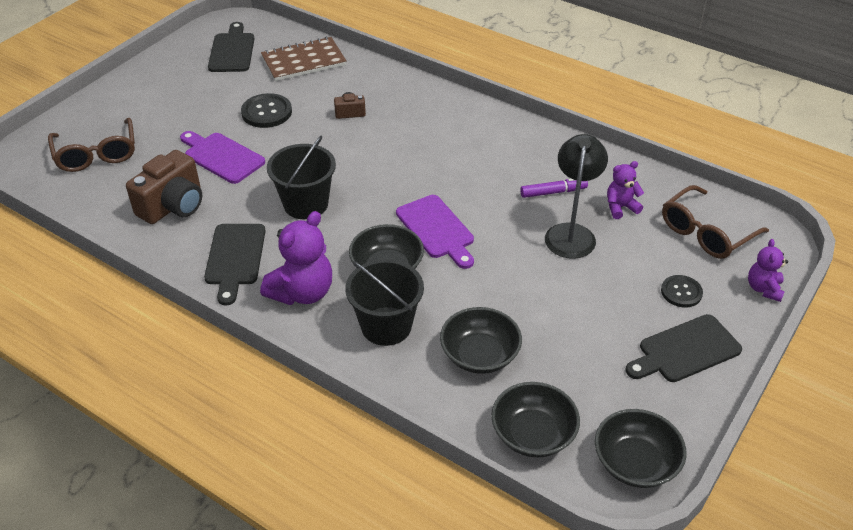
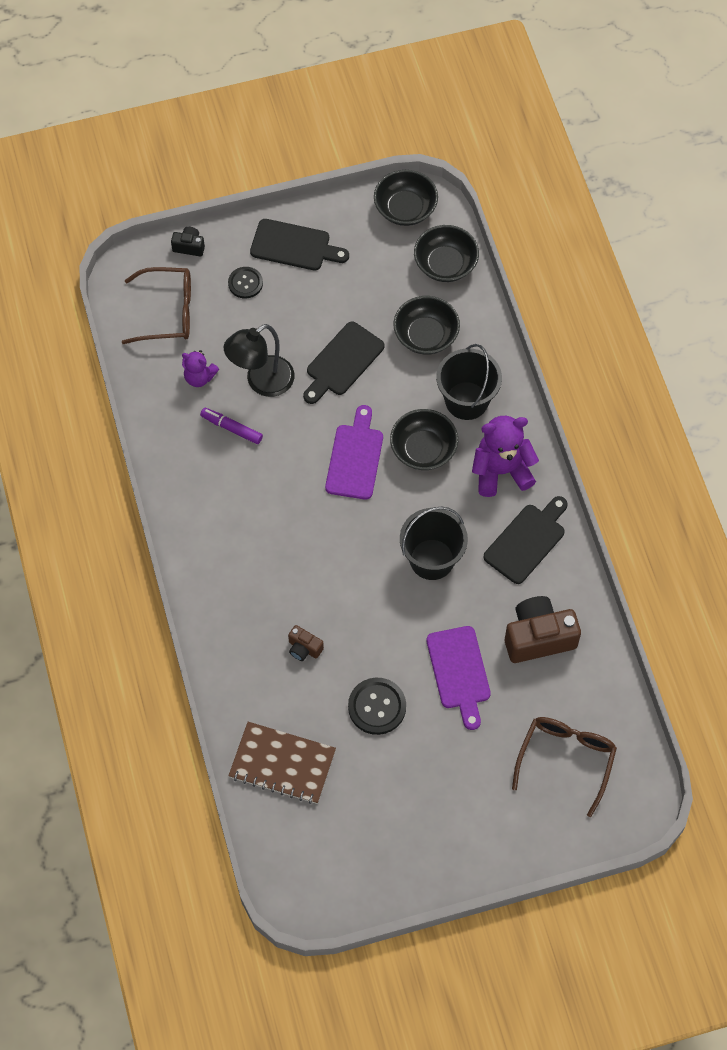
camera: 140 degrees left, 20 degrees up
black cutting board [208,22,255,72] -> black cutting board moved to [303,321,385,404]
purple teddy bear [748,239,788,302] -> black camera [171,227,205,257]

